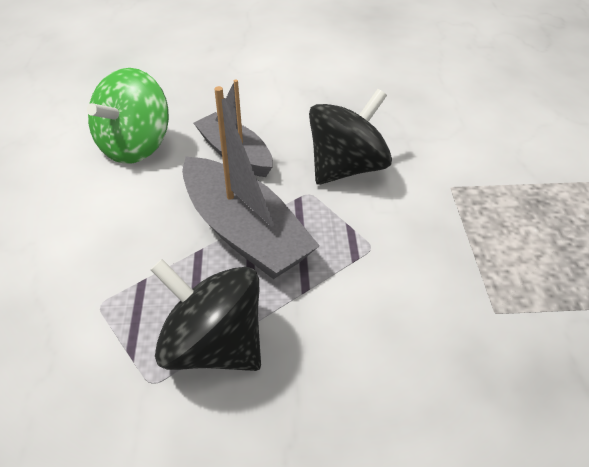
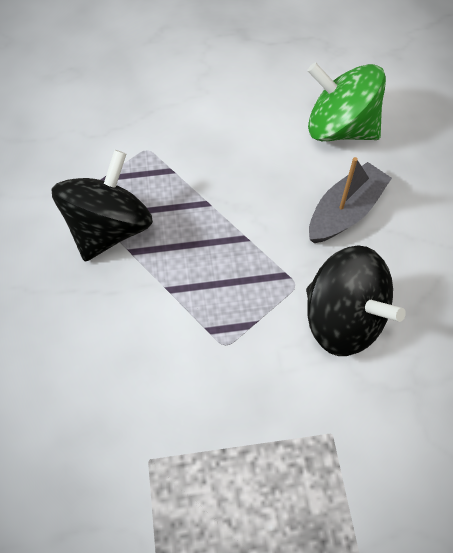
camera: 85 degrees right, 15 degrees up
grey boat [182,86,320,279] -> none

